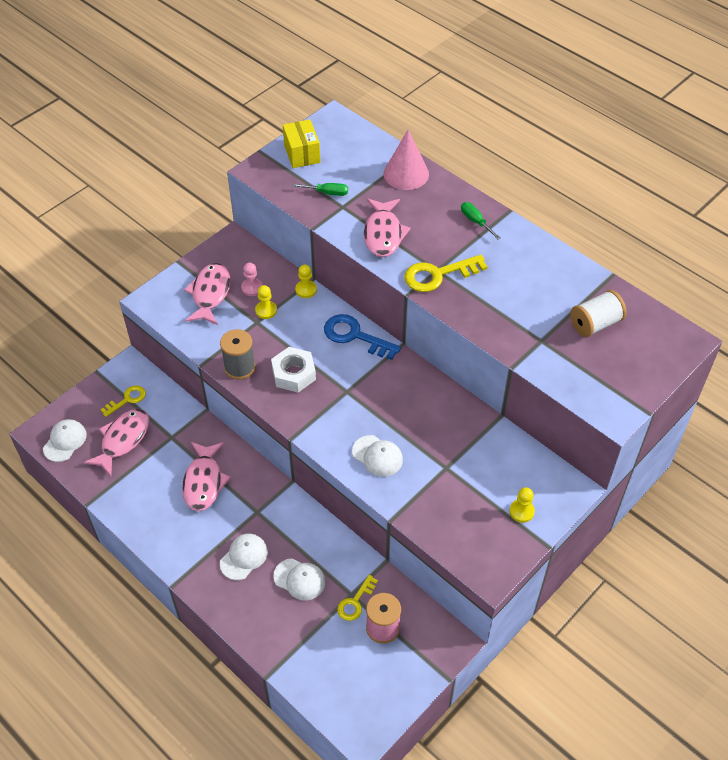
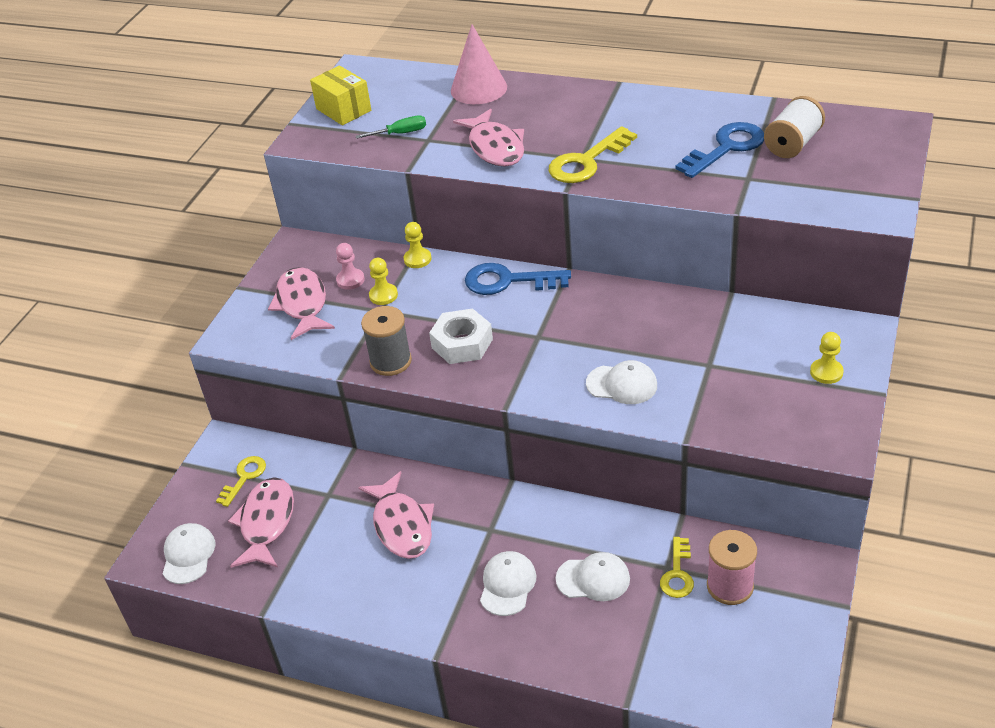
camera: 20 degrees left, 10 degrees down
green screwdriver [461,202,501,239] -> none
none -> blue key [675,122,764,178]

